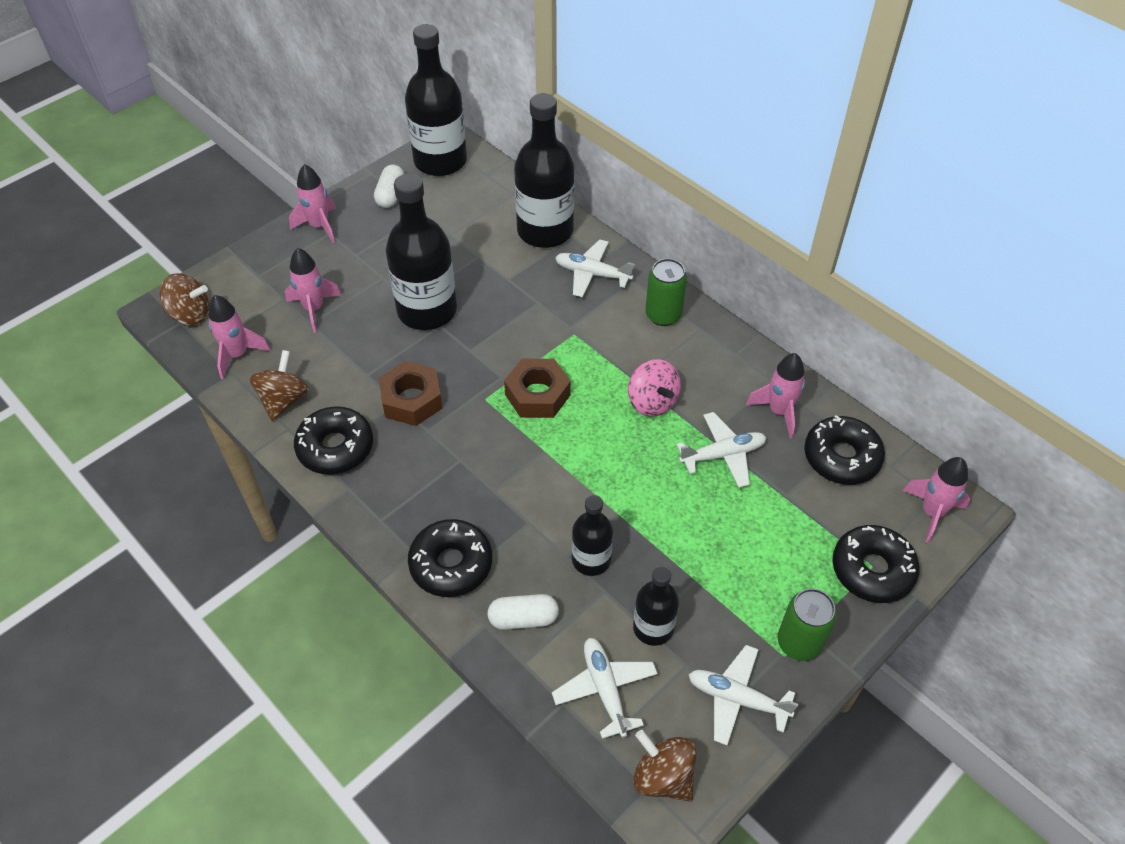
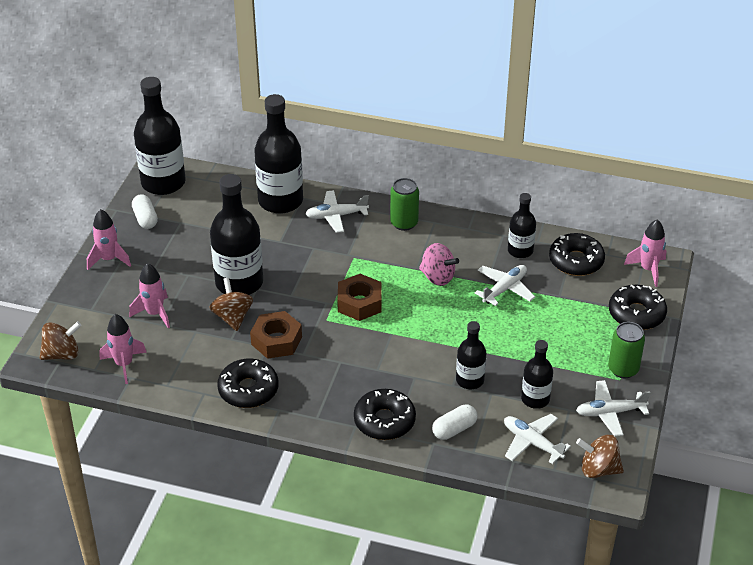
camera: 30 degrees left, 10 degrees down
brown spinning top [250,350,309,421] -> brown spinning top moved to [209,278,253,331]
pink rocket [746,353,805,439] -> black bottle [508,193,536,258]

